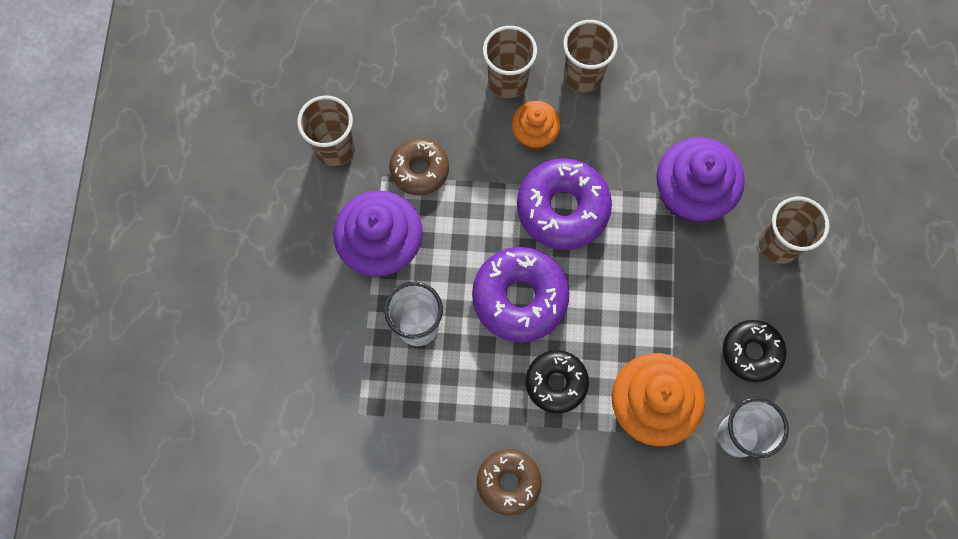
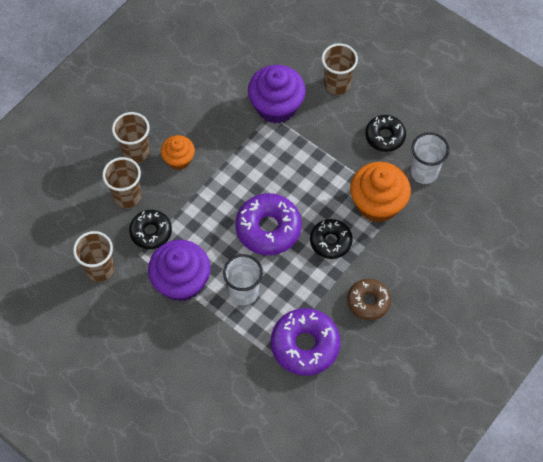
camera: 55 degrees left, 10 degrees down
brown donut [389,138,449,195] -> black donut [129,210,172,249]
purple donut [517,158,612,250] -> purple donut moved to [271,308,341,376]
brown cup [563,20,618,93] -> brown cup moved to [102,157,141,209]

